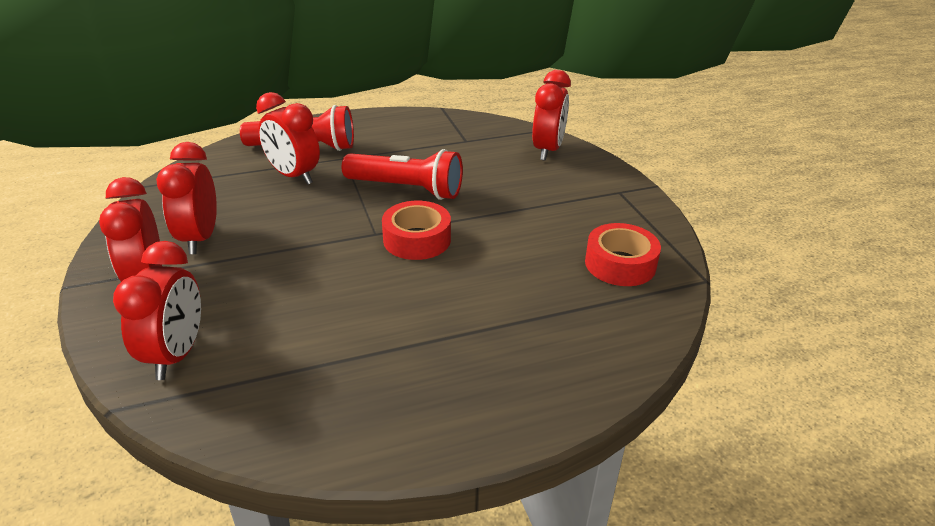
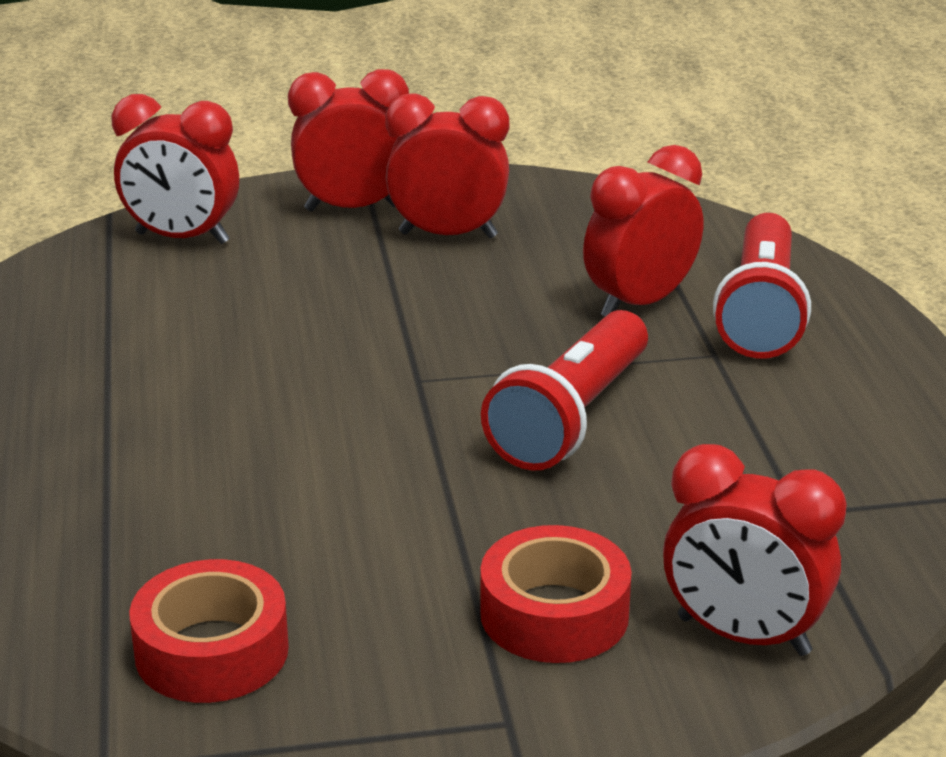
camera: 100 degrees right, 5 degrees down
red tape [382,201,451,260] -> red tape moved to [480,525,632,663]

